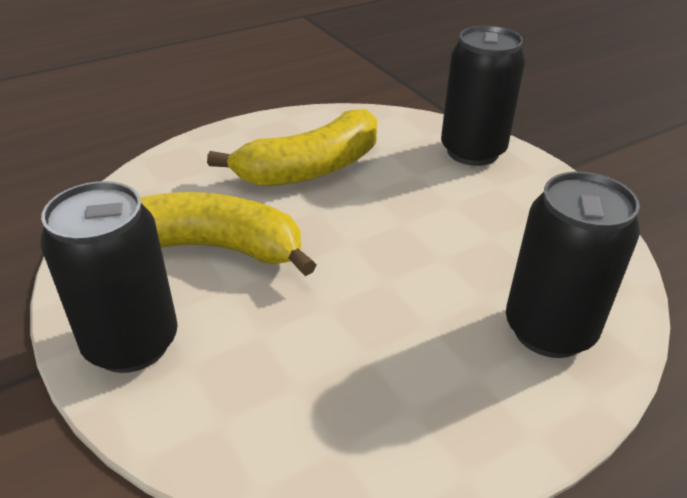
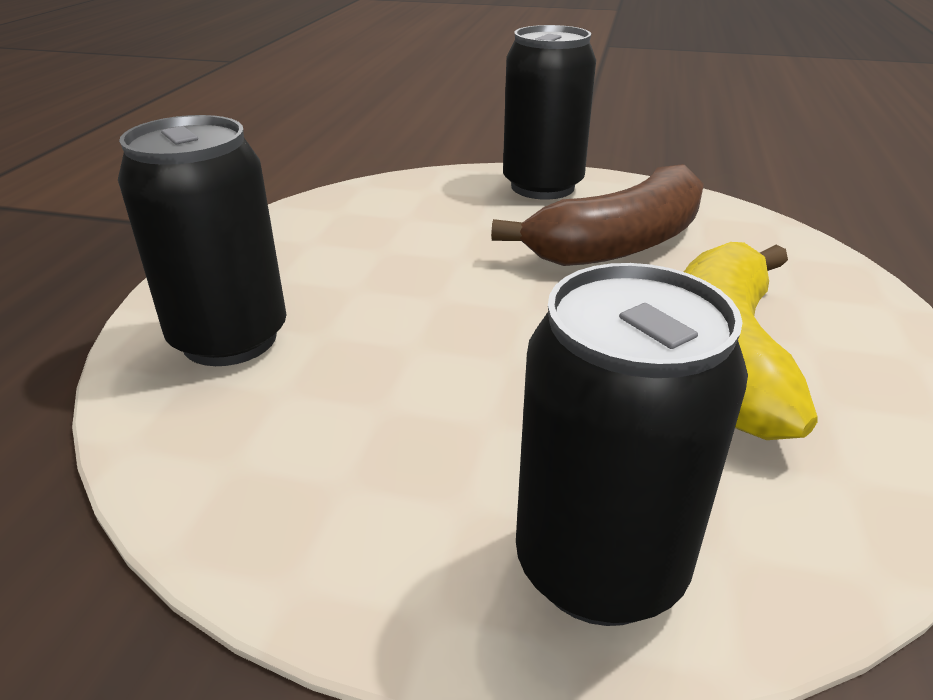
camera: 135 degrees right, 5 degrees down
yellow banana [140,192,317,276] -> brown banana [491,164,704,266]

